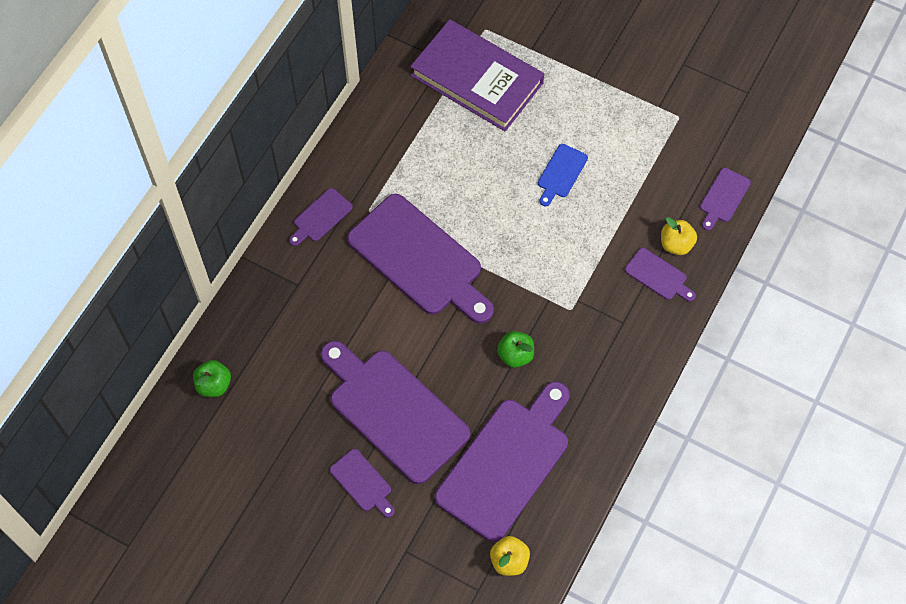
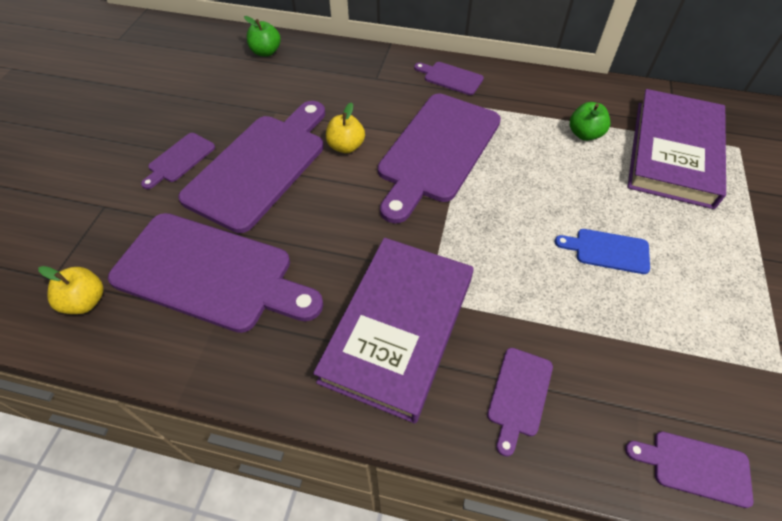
camera: 75 degrees right, 10 degrees down
green apple [497,331,534,368] -> green apple moved to [570,102,610,141]
yellow apple [661,217,697,255] -> yellow apple moved to [326,102,365,153]
none -> purple book [313,238,474,423]

